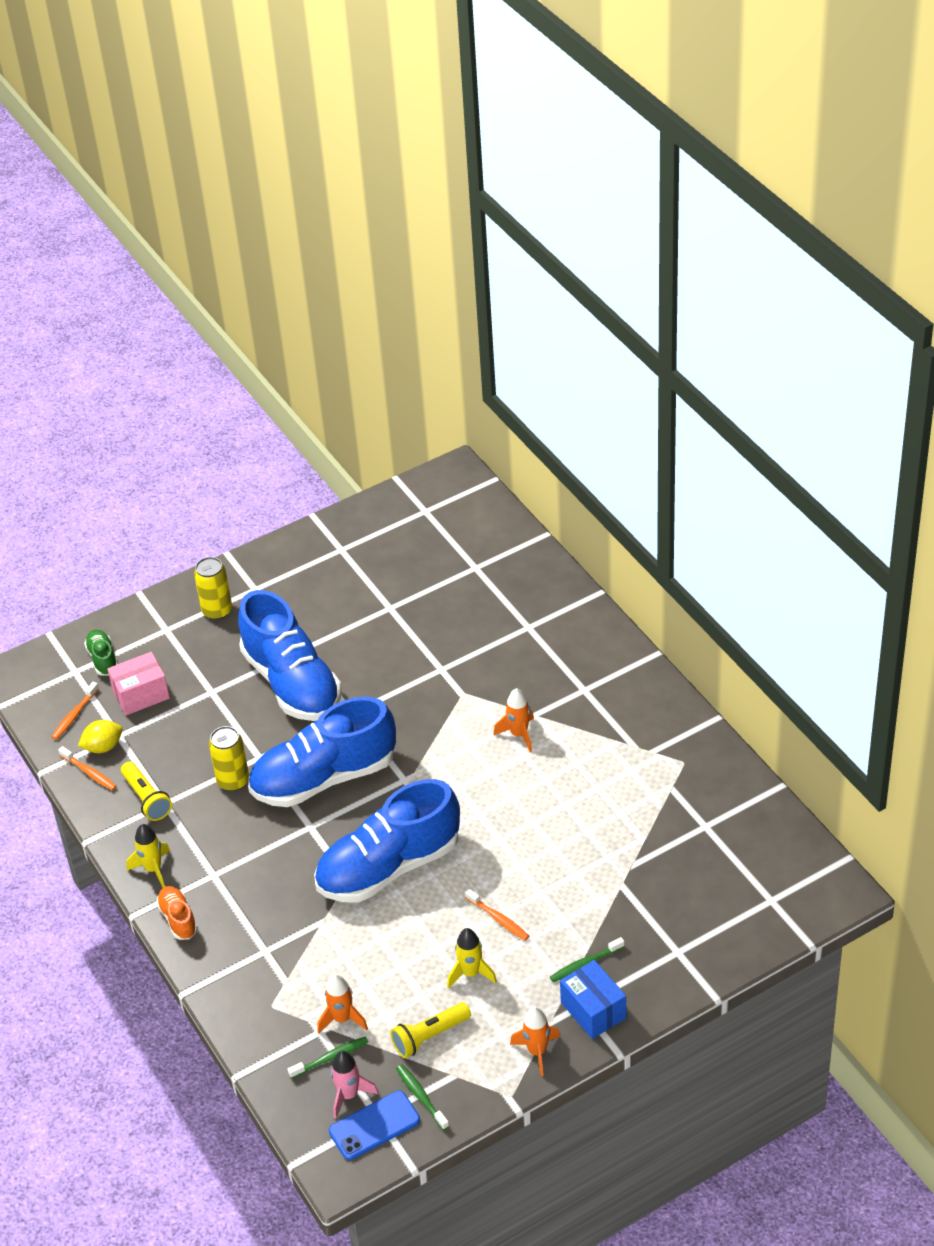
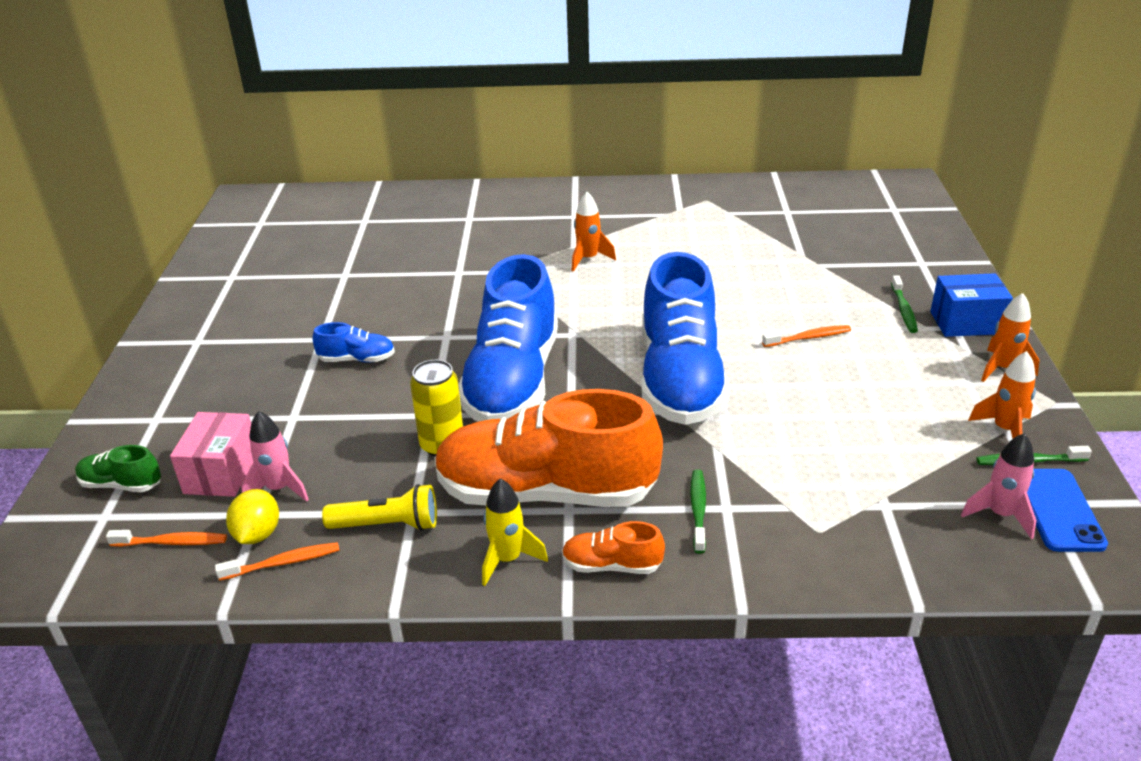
camera: 60 degrees left, 10 degrees down
orange toothbrush [52,682,99,740] -> orange toothbrush turned 60 degrees counterclockwise [106,530,227,547]
yellow can [194,557,232,620] -> none
blue shoe [238,590,342,721] -> blue shoe [313,322,395,363], size x0.42
green toothbrush [288,1036,368,1079] -> green toothbrush moved to [690,469,706,554]
orange rocket [317,974,368,1034] -> orange rocket moved to [968,351,1036,439]
yellow flashlight [390,1002,471,1058] -> none
yellow rocket [447,928,497,988] -> none
none -> pink rocket [241,411,309,502]
none -> orange shoe [434,389,663,507]

